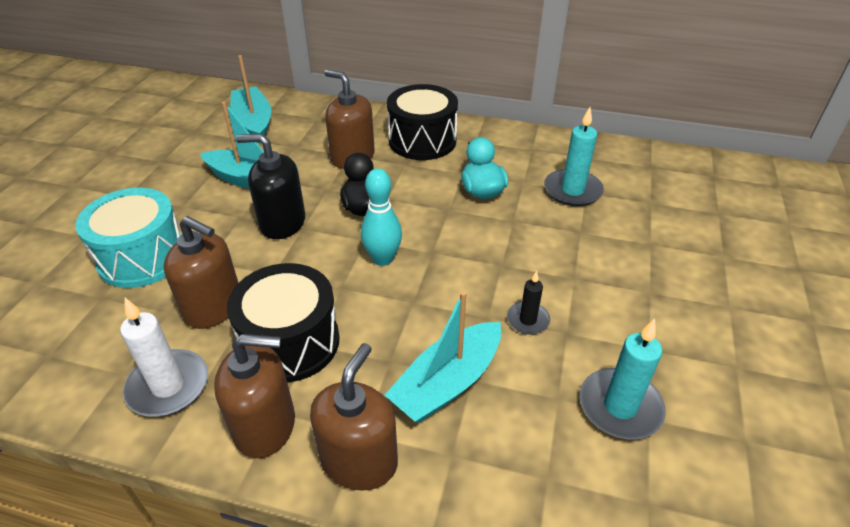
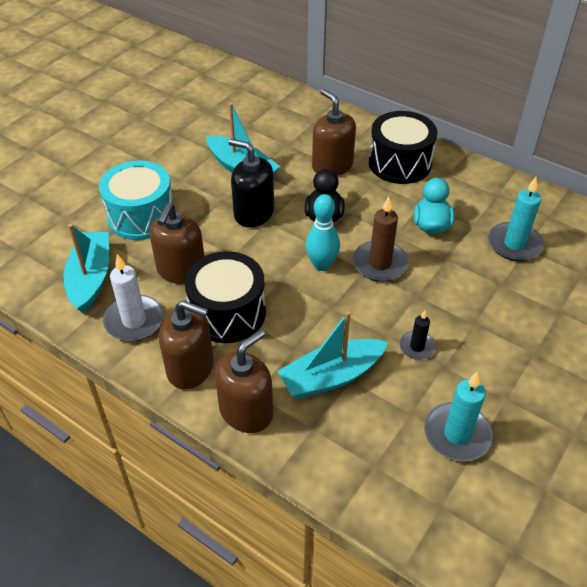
camera: 20 degrees right, 5 degrees up
brown soap dispenser [164,216,238,329] -> brown soap dispenser turned 60 degrees clockwise [150,203,204,284]
turquoise boat [230,55,271,144] -> turquoise boat moved to [63,224,109,314]
none -> brown candle [353,196,409,282]

